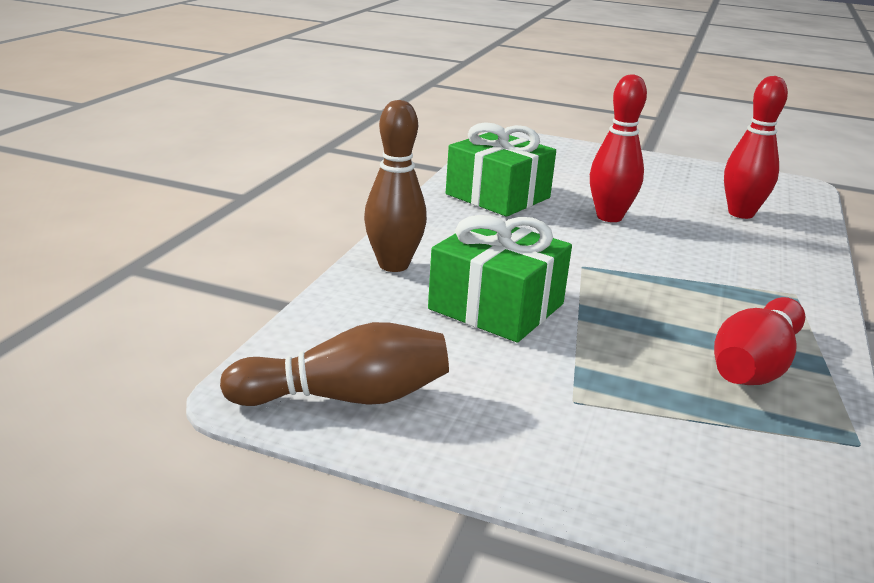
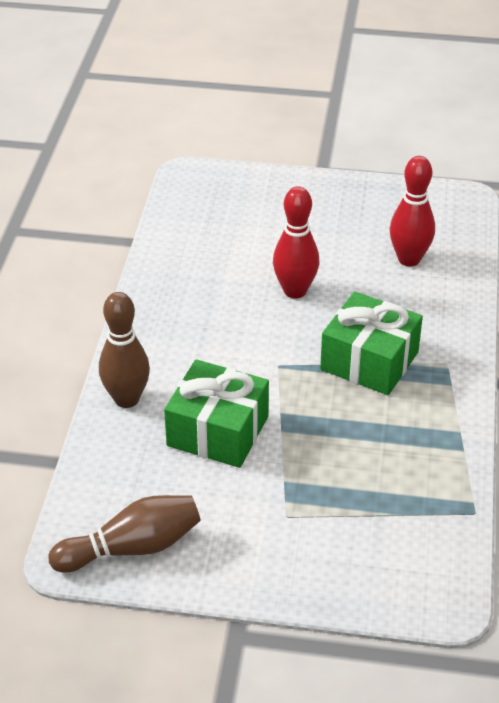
camera: 10 degrees left, 15 degrees up
green gift [446,122,556,217] -> green gift moved to [320,292,423,395]
red bowling pin [714,297,805,385] -> none

